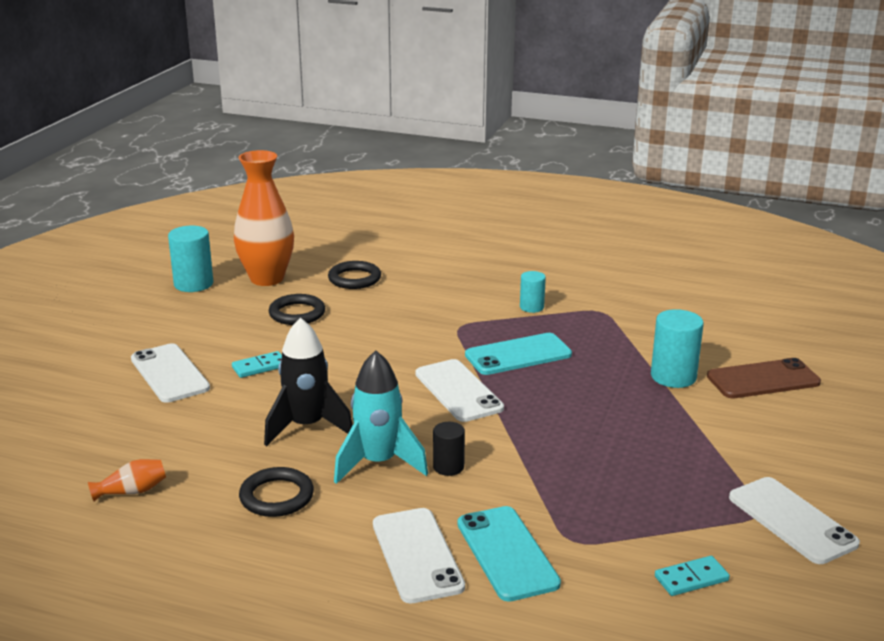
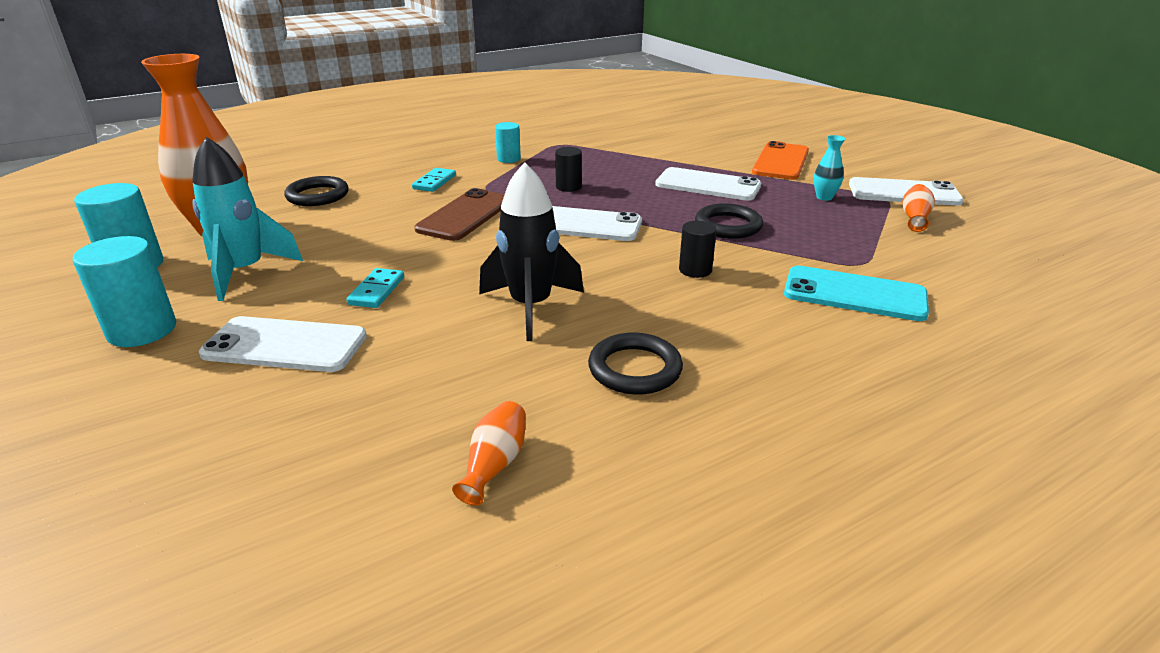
camera: 50 degrees left, 5 degrees up
black ring [269,294,325,325] -> black ring moved to [695,203,763,239]
turquoise rocket [334,350,428,484] -> turquoise rocket moved to [192,137,303,301]
white phone [373,508,465,604] -> white phone moved to [655,167,761,201]
turquoise phone [465,333,572,375] -> black cylinder [555,147,582,192]
turquoise cylinder [651,309,704,388] -> turquoise cylinder moved to [73,236,176,347]
turquoise domino [655,556,730,596] -> turquoise domino moved to [412,168,456,192]
brown phone [707,358,821,398] -> brown phone moved to [415,188,505,241]
none -> orange phone [752,141,809,180]
none -> turquoise vase [814,135,846,201]
none -> orange vase [902,184,935,232]

